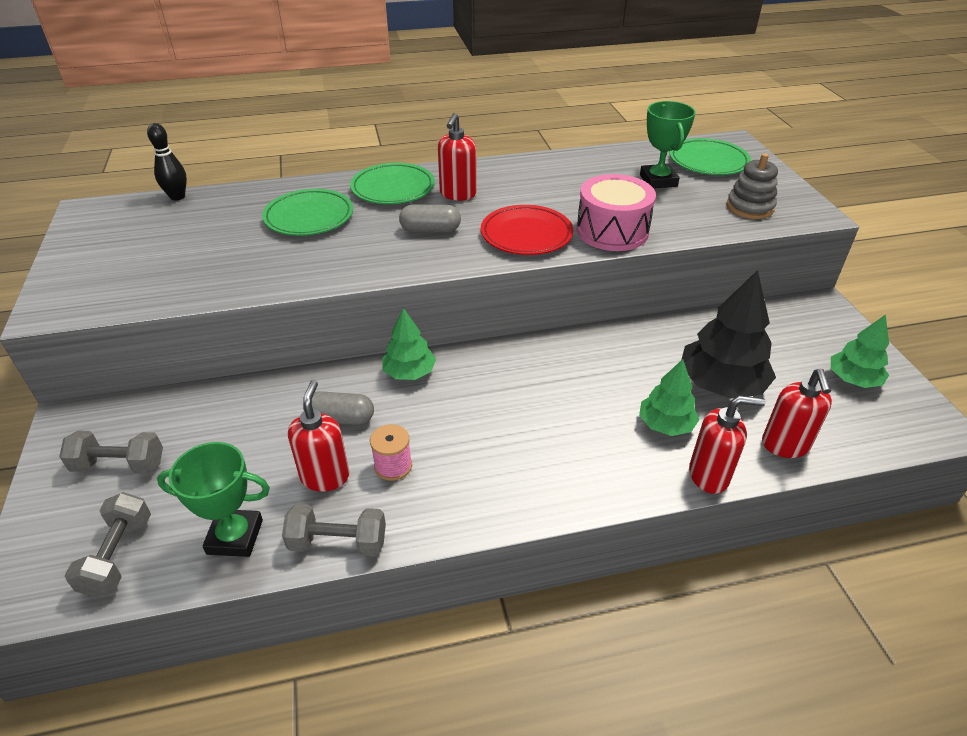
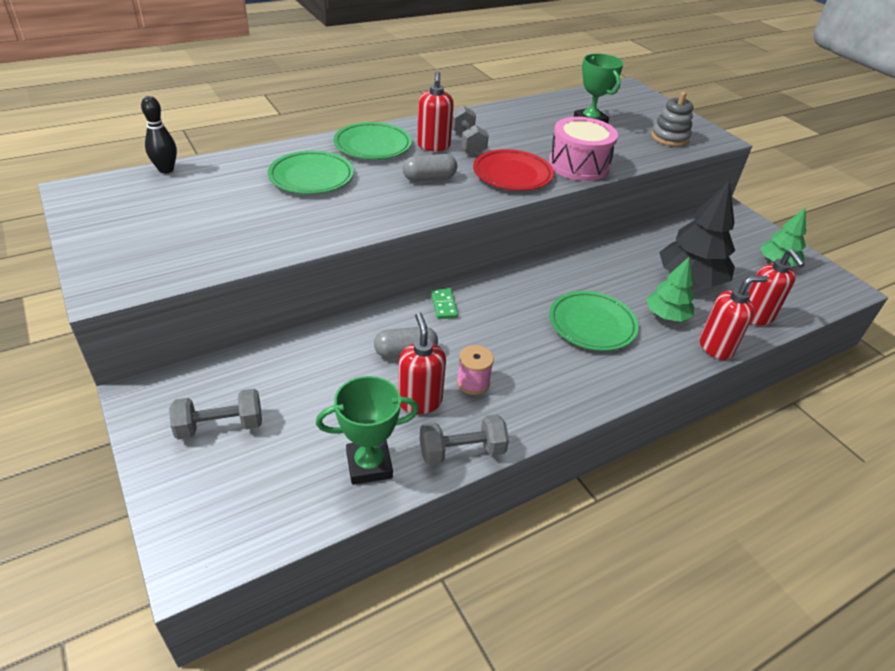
camera: 20 degrees left, 0 degrees up
grey dumbbell [65,492,151,597] -> grey dumbbell moved to [452,106,489,155]
green tree [382,308,436,380] -> green domino [431,288,458,319]
green plate [669,138,751,175] -> green plate moved to [549,291,639,351]

